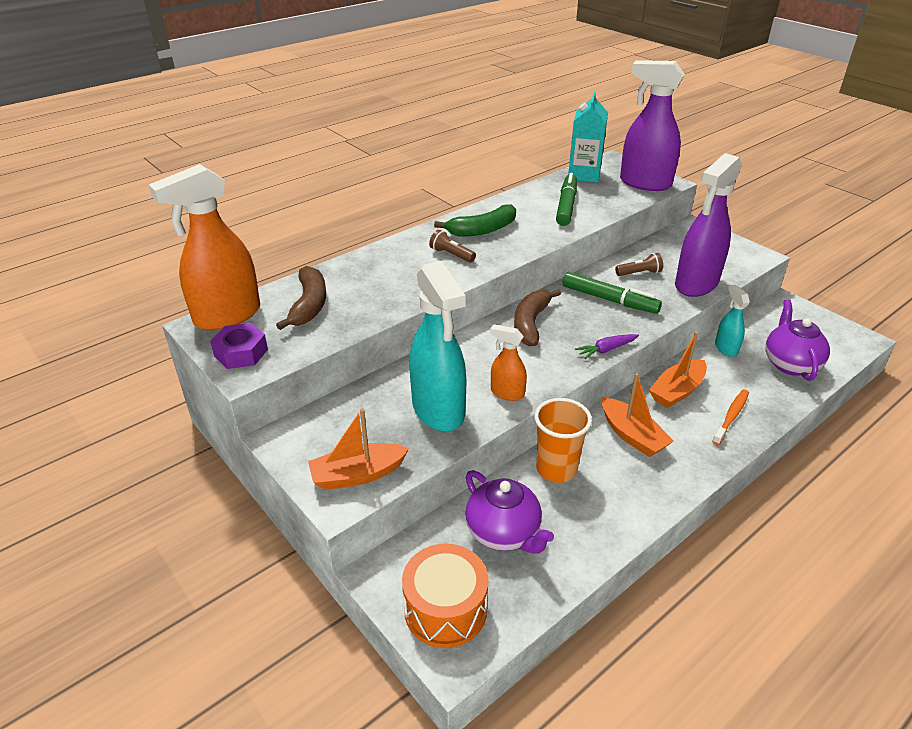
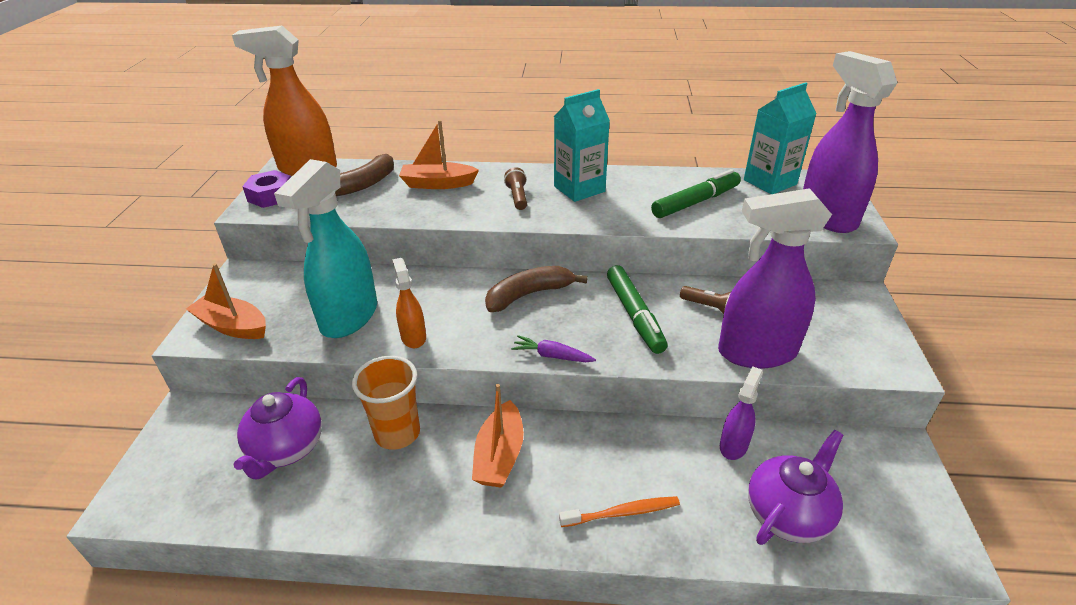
camera: 45 degrees right, 0 degrees up
orange drum [402,544,489,648] -> none
green banana [434,204,516,237] -> turquoise carton [554,89,610,202]
orange boat [649,331,707,408] -> orange boat moved to [399,120,479,189]
turquoise spray bottle [715,285,750,357] -> purple spray bottle [720,366,763,460]

